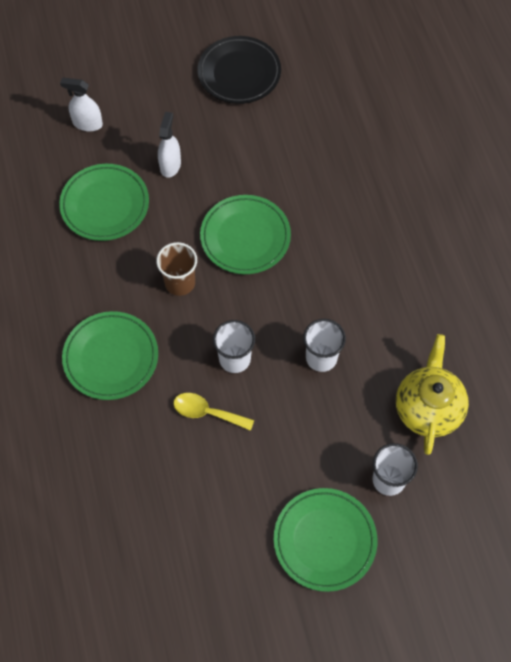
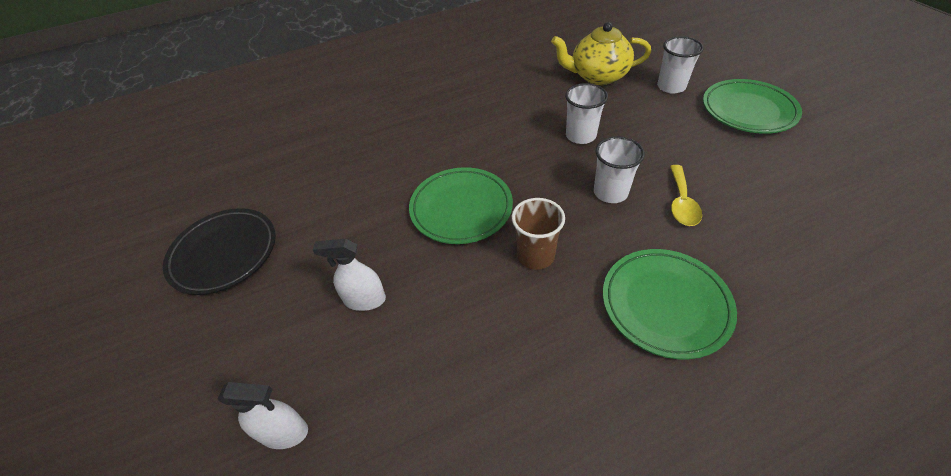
camera: 95 degrees left, 15 degrees down
green plate [59,164,149,241] -> none
white spray bottle [60,78,103,131] -> white spray bottle turned 90 degrees counterclockwise [218,382,308,449]

